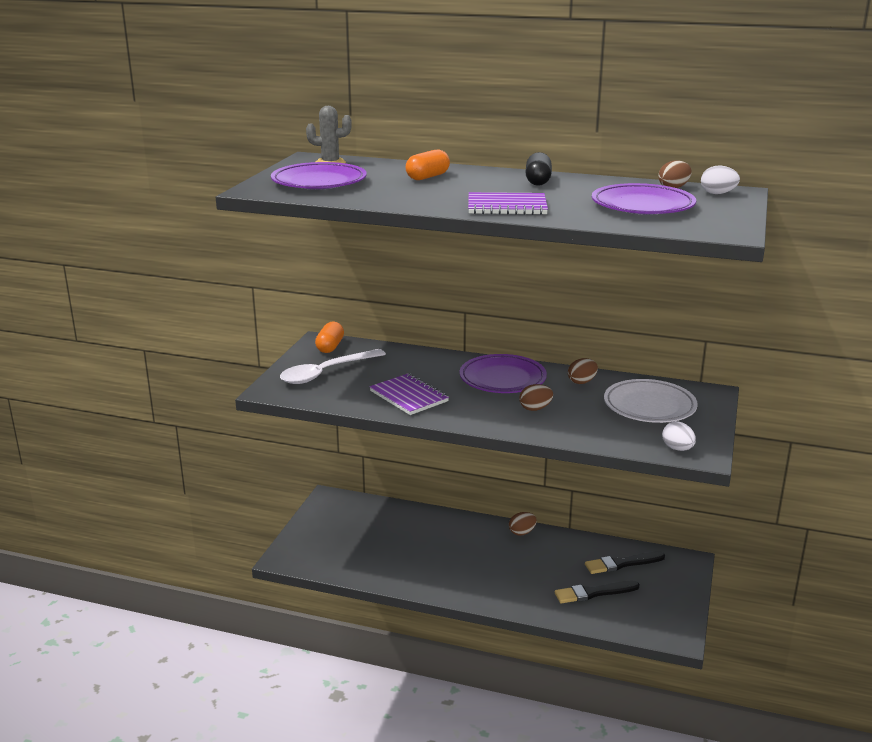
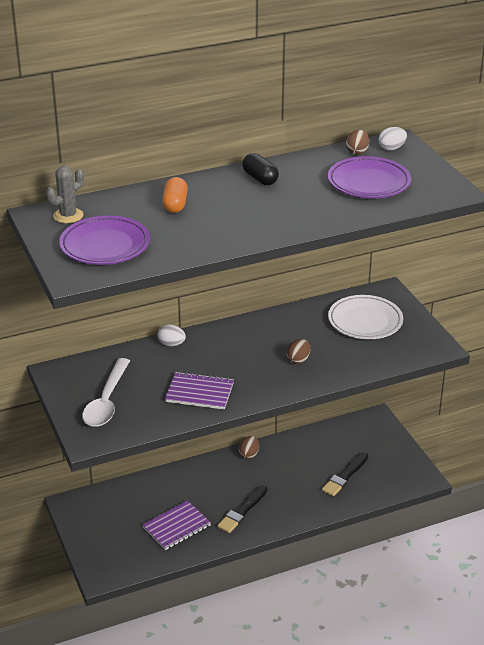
camera: 40 degrees left, 10 degrees up
orange capsule [315,321,344,353] -> none
purple plate [460,354,547,393] -> none
purple notebook [468,192,548,215] -> purple notebook moved to [142,500,211,550]
brown egg [568,358,598,384] -> none
black brush [585,551,665,574] -> black brush moved to [217,485,267,533]
white egg [662,421,696,451] -> white egg moved to [158,324,186,346]

